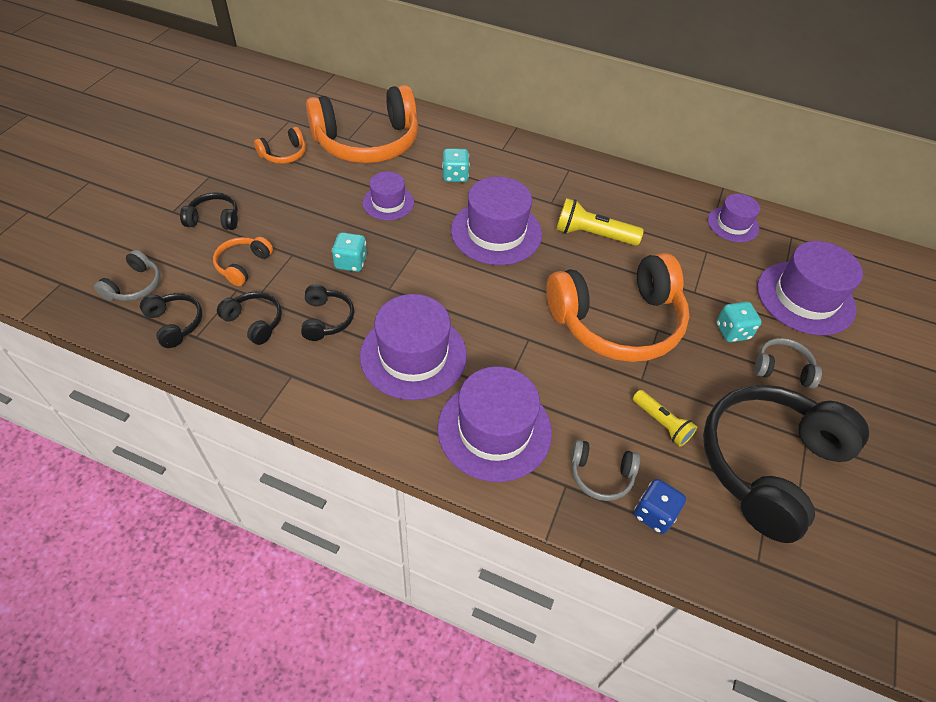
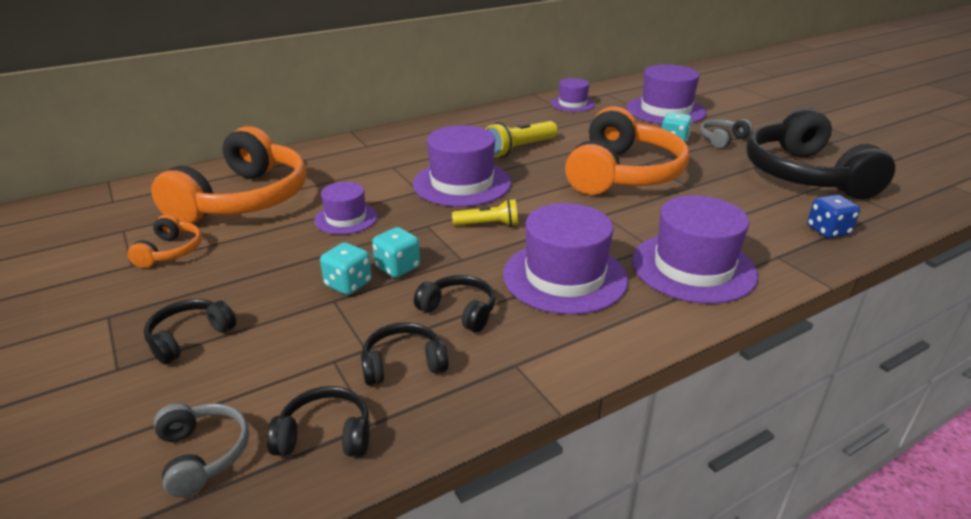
camera: 50 degrees left, 20 degrees down
orange headphones [213,237,273,286] -> none
turquoise dice [442,148,470,182] -> turquoise dice moved to [320,242,372,295]
grey headphones [571,439,640,501] -> none
yellow flashlight [633,390,697,447] -> yellow flashlight moved to [452,199,518,226]

